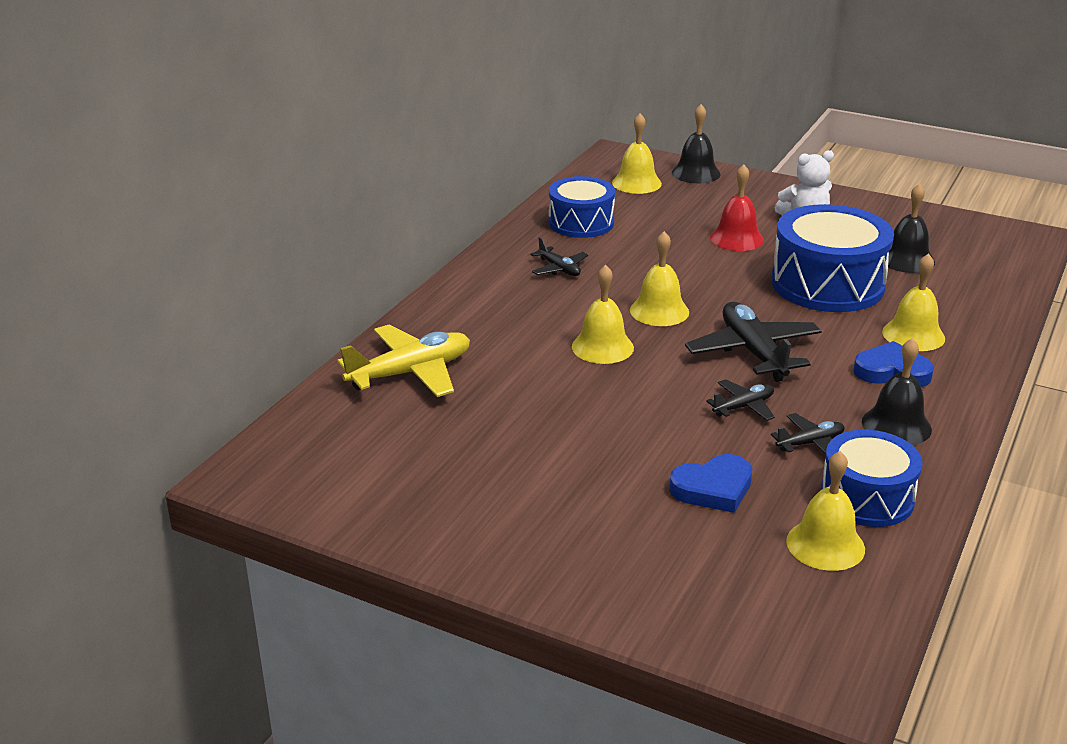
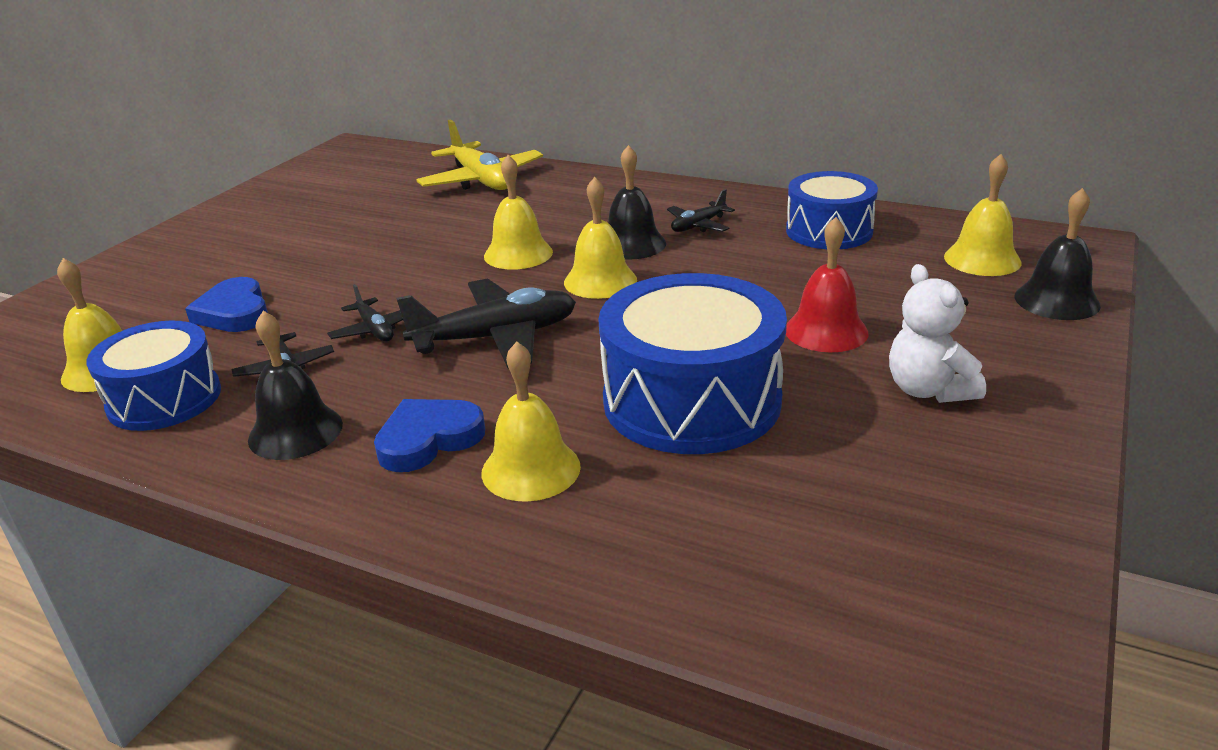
camera: 90 degrees right, 0 degrees up
blue heart [853,341,934,387] -> blue heart turned 135 degrees counterclockwise [374,399,485,472]
black bell [888,184,935,273] -> black bell moved to [608,145,666,260]

